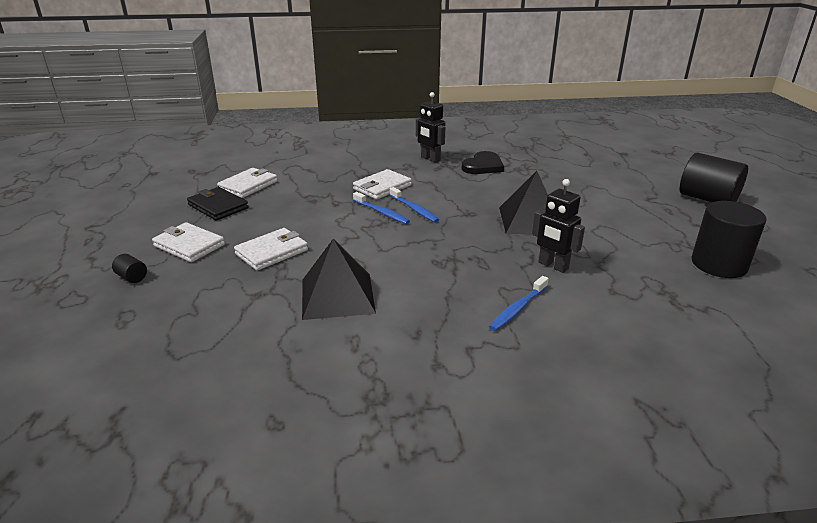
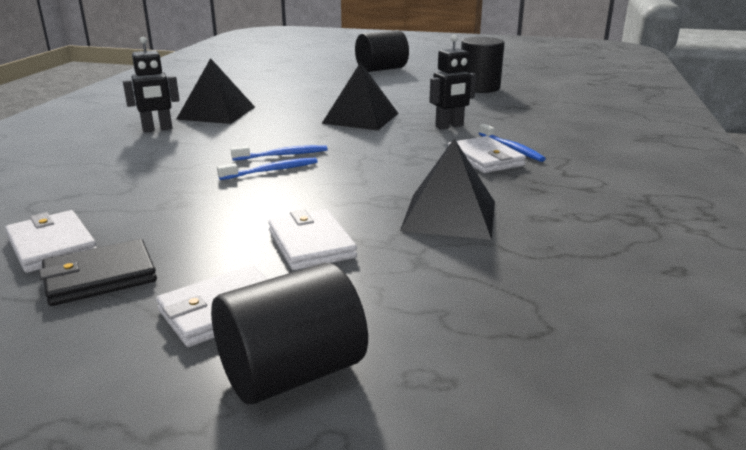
camera: 70 degrees left, 5 degrees down
black cylinder [112,254,147,283] -> black cylinder [211,263,368,404], size x2.38
white wallet [353,169,412,199] -> white wallet moved to [448,136,526,173]
black heart [462,151,504,174] -> black pyramid [176,58,255,124]

